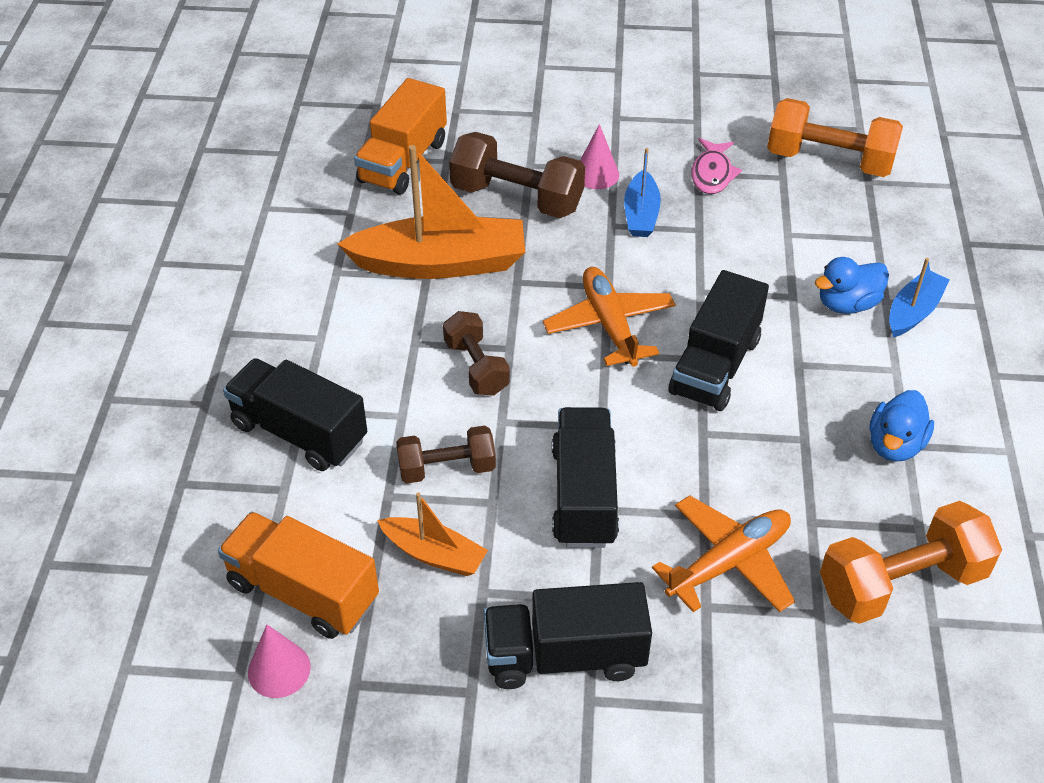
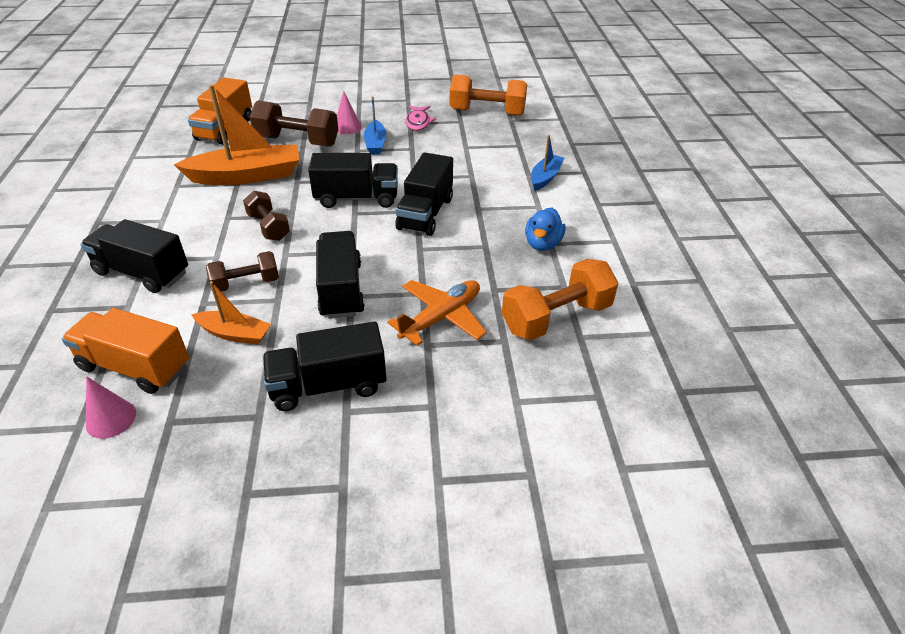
camera: 10 degrees left, 5 degrees down
orange plane [543,267,676,367] -> black truck [308,153,398,208]
blue duck [815,257,889,314] -> none

